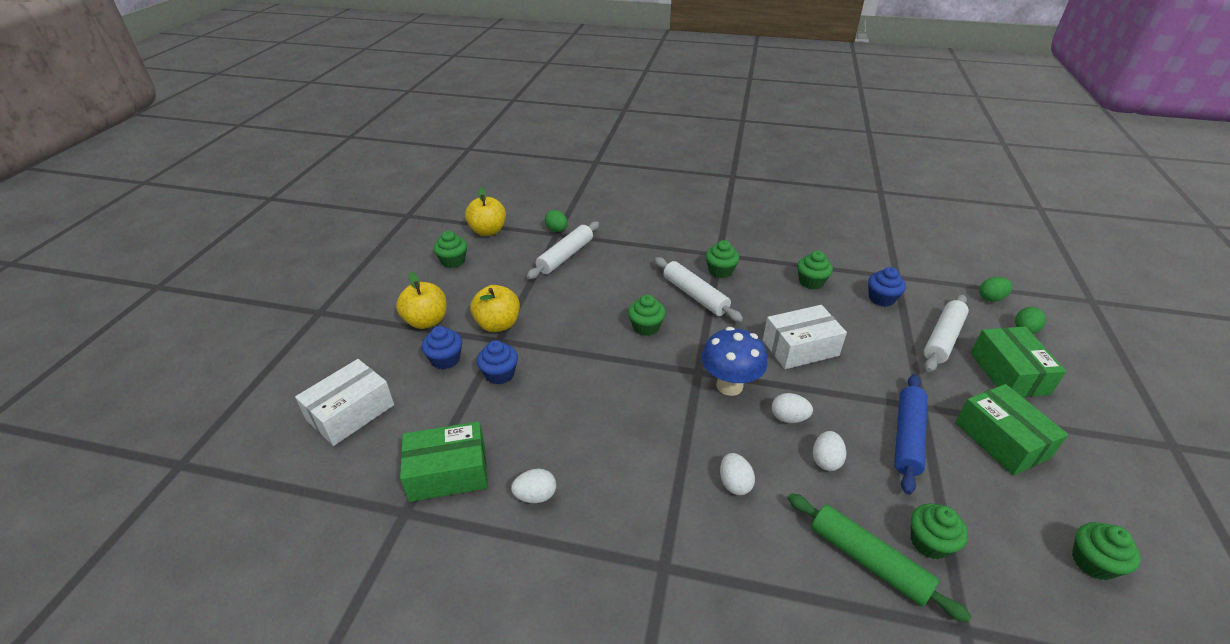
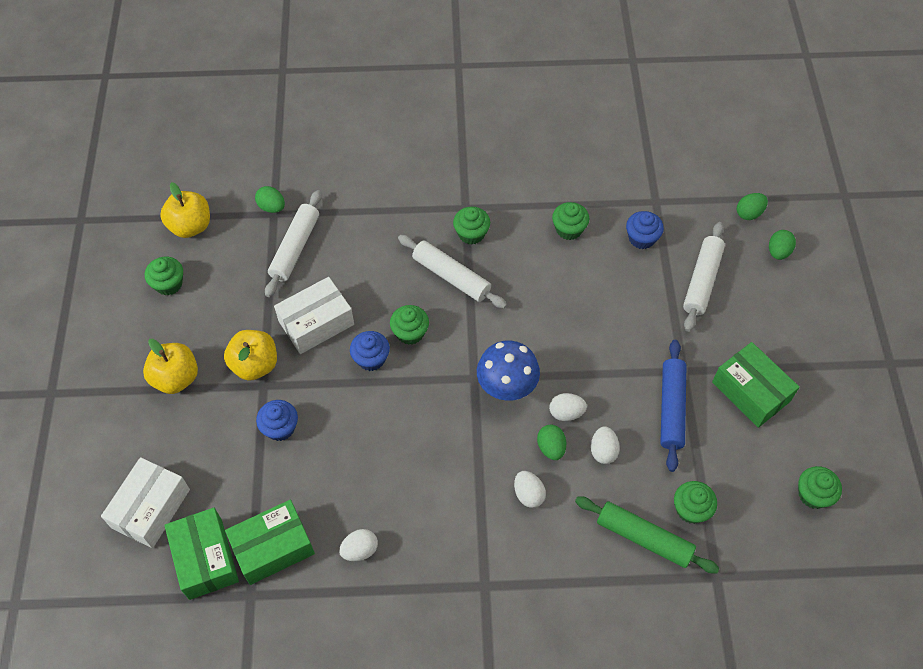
camera: 15 degrees left, 20 degrees up
blue cupcake [422,326,462,369] -> blue cupcake moved to [350,331,390,371]
white box [763,305,847,369] -> white box moved to [274,277,354,354]
green box [971,327,1066,397] -> green box moved to [164,508,239,600]
none -> green egg [537,425,566,460]

